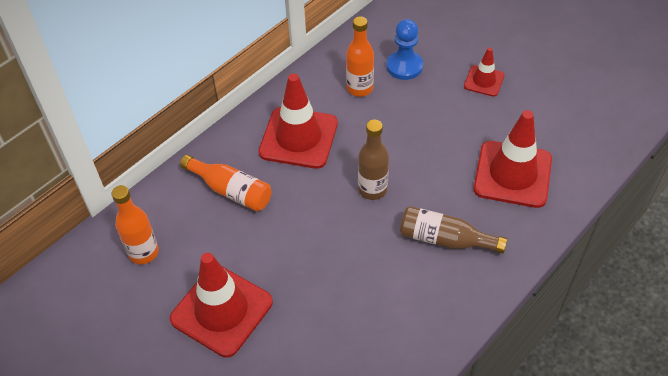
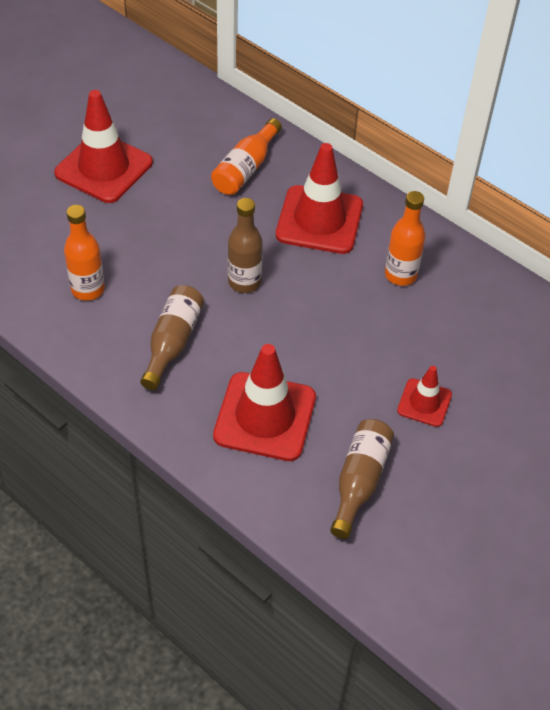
camera: 85 degrees right, 0 degrees up
orange bottle [112,185,159,264] -> orange bottle moved to [64,205,105,301]
blue pawn [387,19,423,80] -> none
none -> brown bottle [330,419,394,539]

